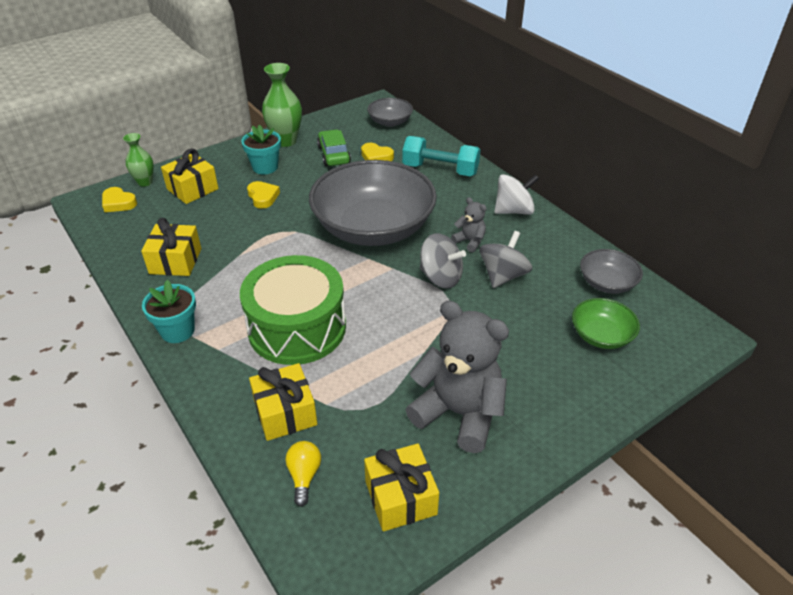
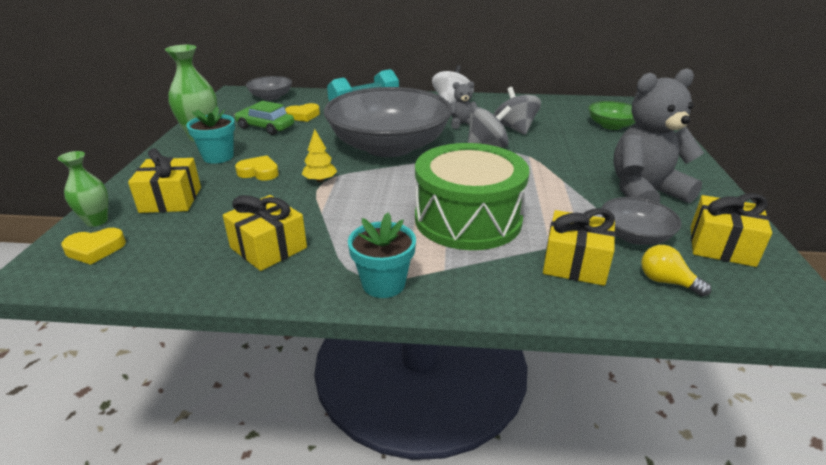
camera: 50 degrees left, 10 degrees down
grey bowl [580,249,643,294] -> grey bowl moved to [602,197,682,245]
none -> yellow tree [302,129,337,182]

